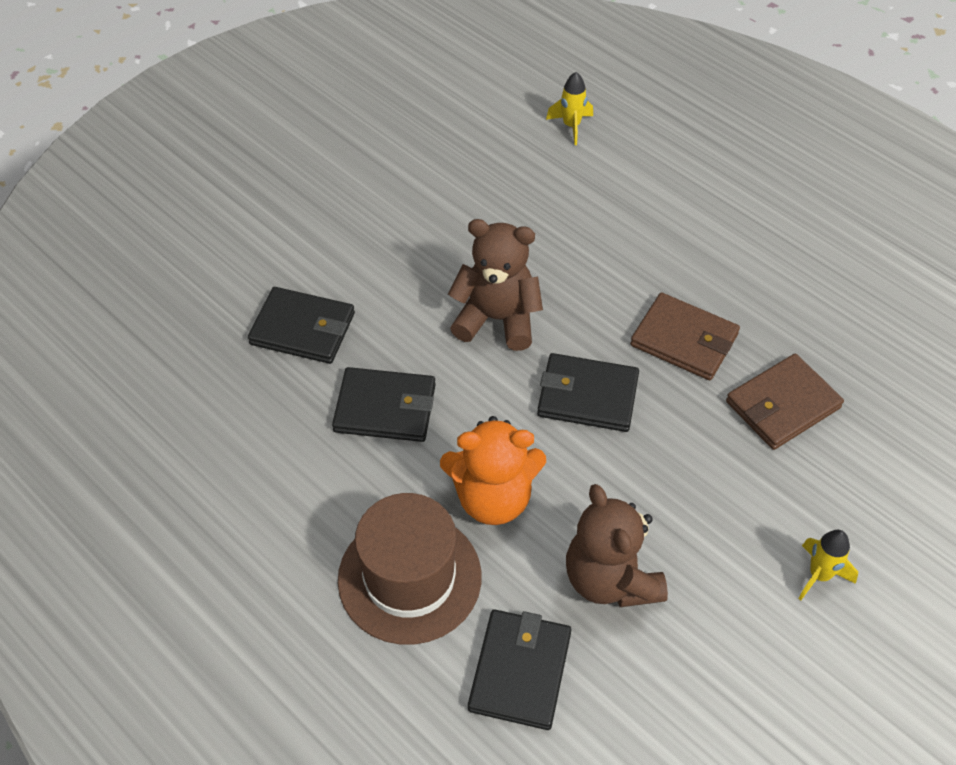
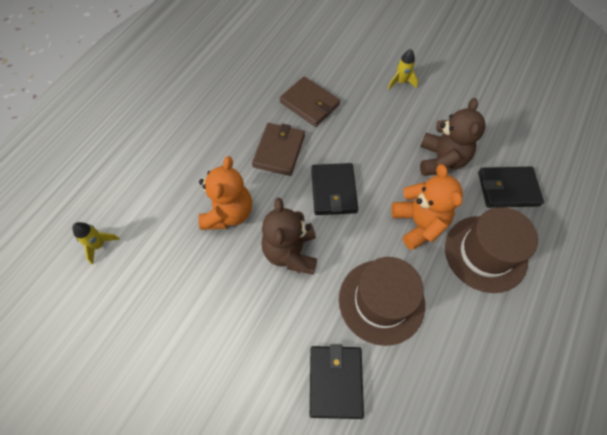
camera: 105 degrees left, 10 degrees up
black wallet [332,367,436,442] -> brown hat [339,257,425,346]
brown teddy bear [566,484,668,607] -> brown teddy bear turned 45 degrees counterclockwise [420,98,486,176]
none -> orange teddy bear [198,156,252,230]

